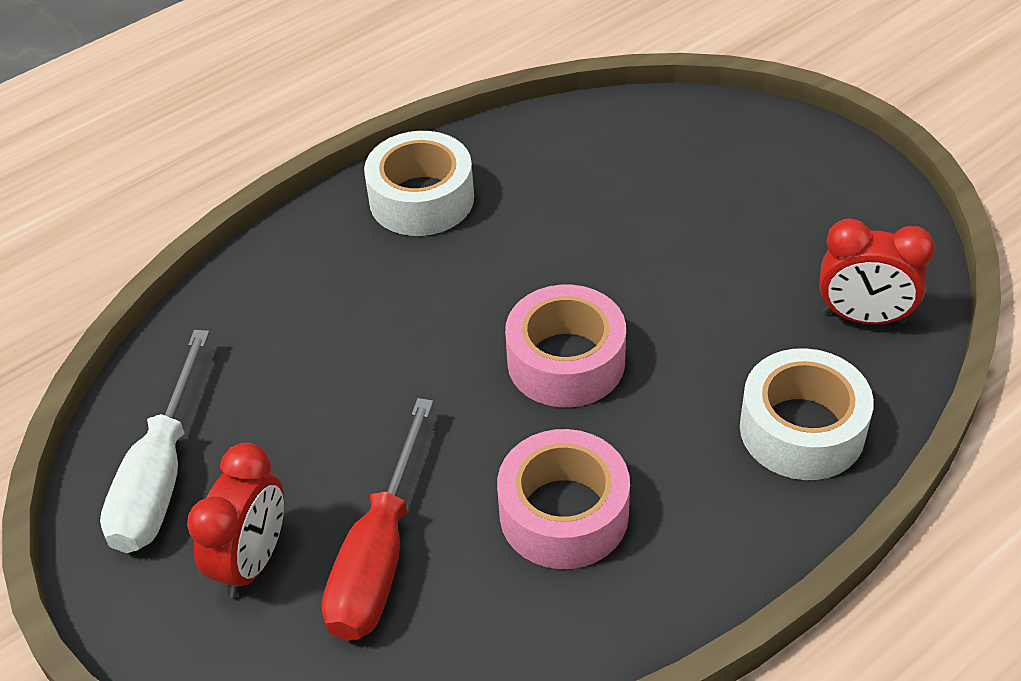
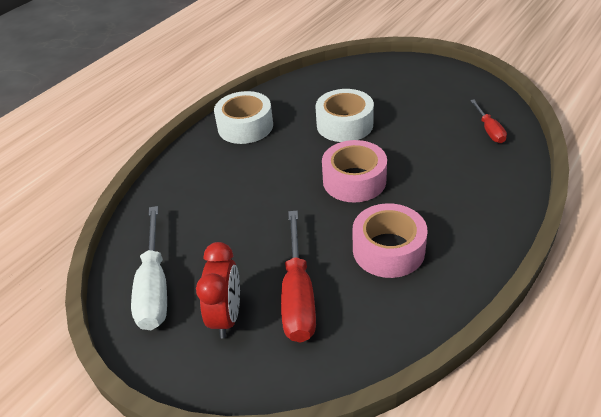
camera: 15 degrees left, 5 degrees down
white tape [740,348,874,480] -> white tape moved to [315,89,374,142]
red clock [819,218,935,325] -> red screwdriver [470,100,507,143]

